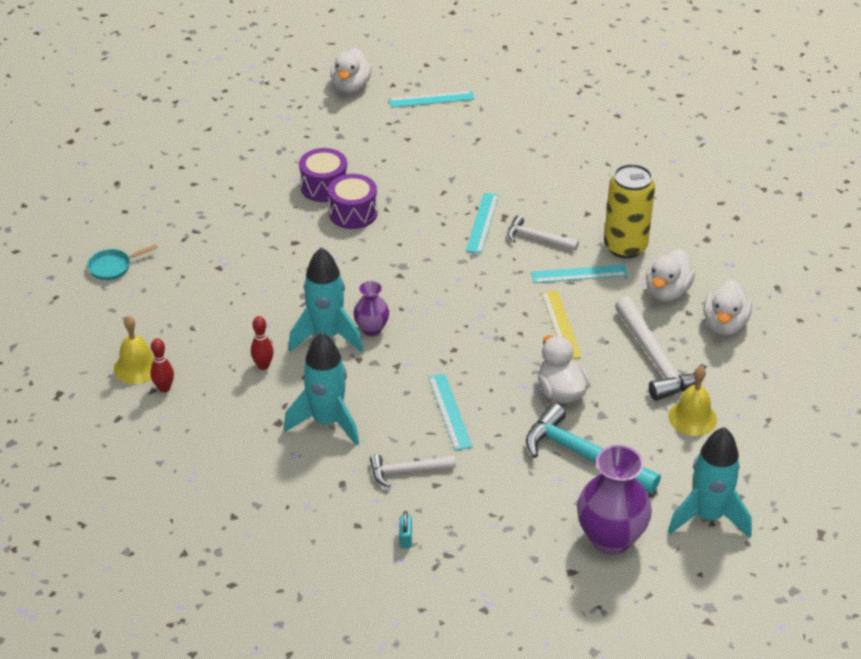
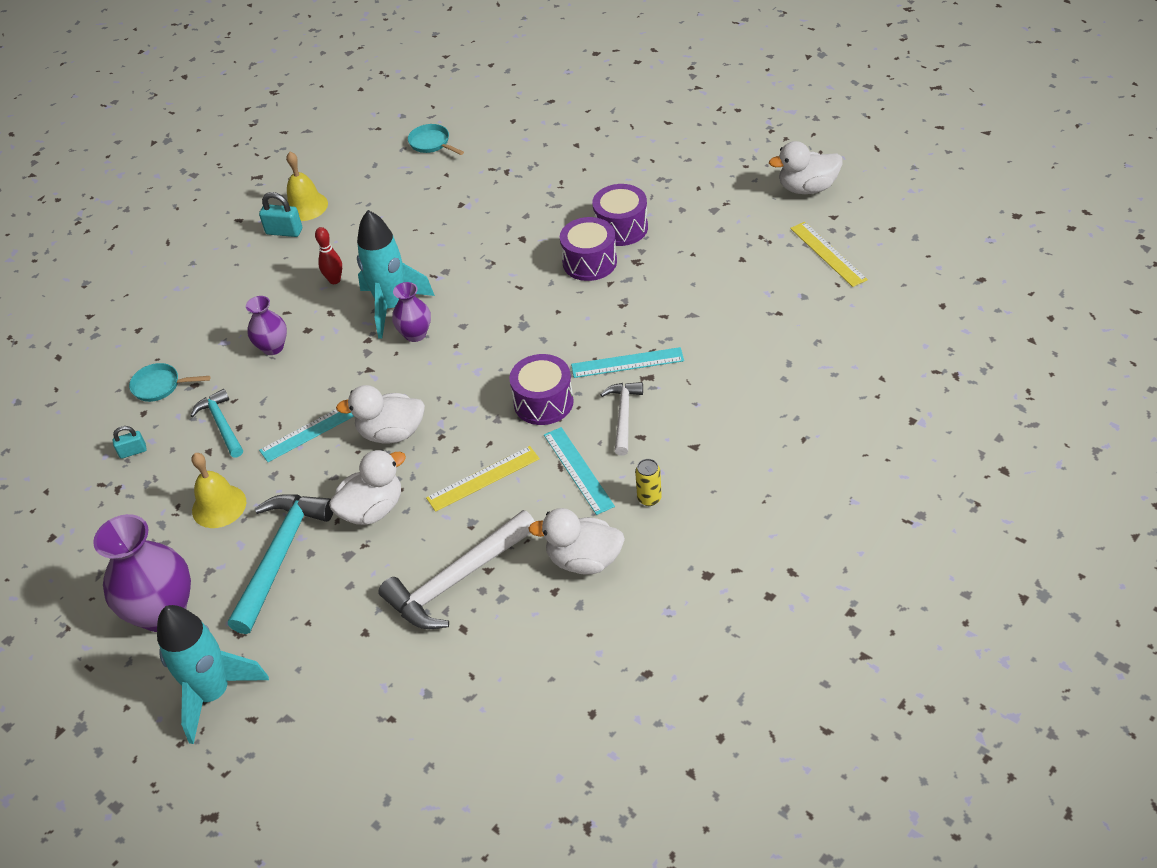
camera: 75 degrees right, 5 degrees up
red bowling pin [150,338,174,393] -> turquoise padlock [259,192,302,237]
turquoise rocket [284,332,359,446] -> purple vase [246,296,287,355]
white hammer [370,454,456,487] -> turquoise hammer [190,389,243,458]
turquoise ruler [389,91,474,108] -> yellow ruler [790,222,868,287]
yellow can [604,164,655,259] -> yellow can [635,459,662,506], size x0.43
yellow bell [668,366,717,436] -> yellow bell moved to [191,453,246,528]
white duck [703,280,752,335] -> white duck moved to [336,385,425,443]
none -> turquoise pan [129,363,210,402]
none -> purple drum [509,354,574,425]

